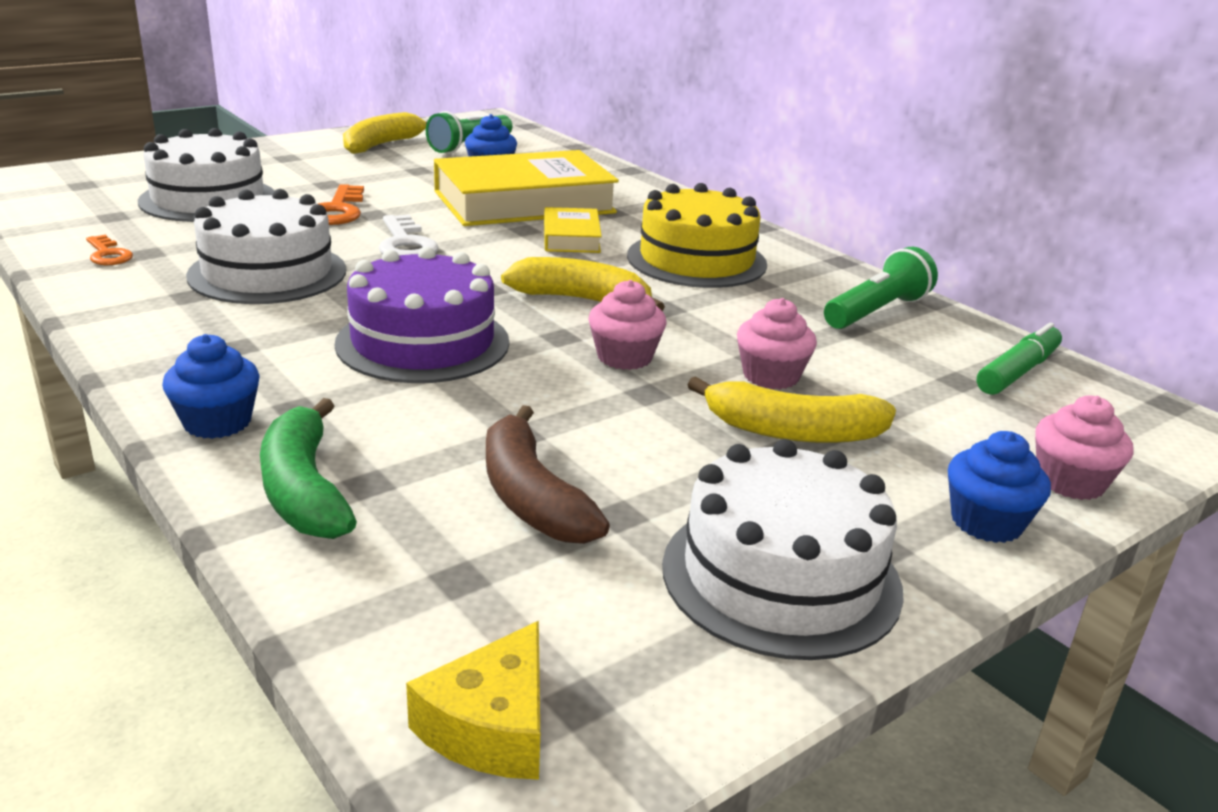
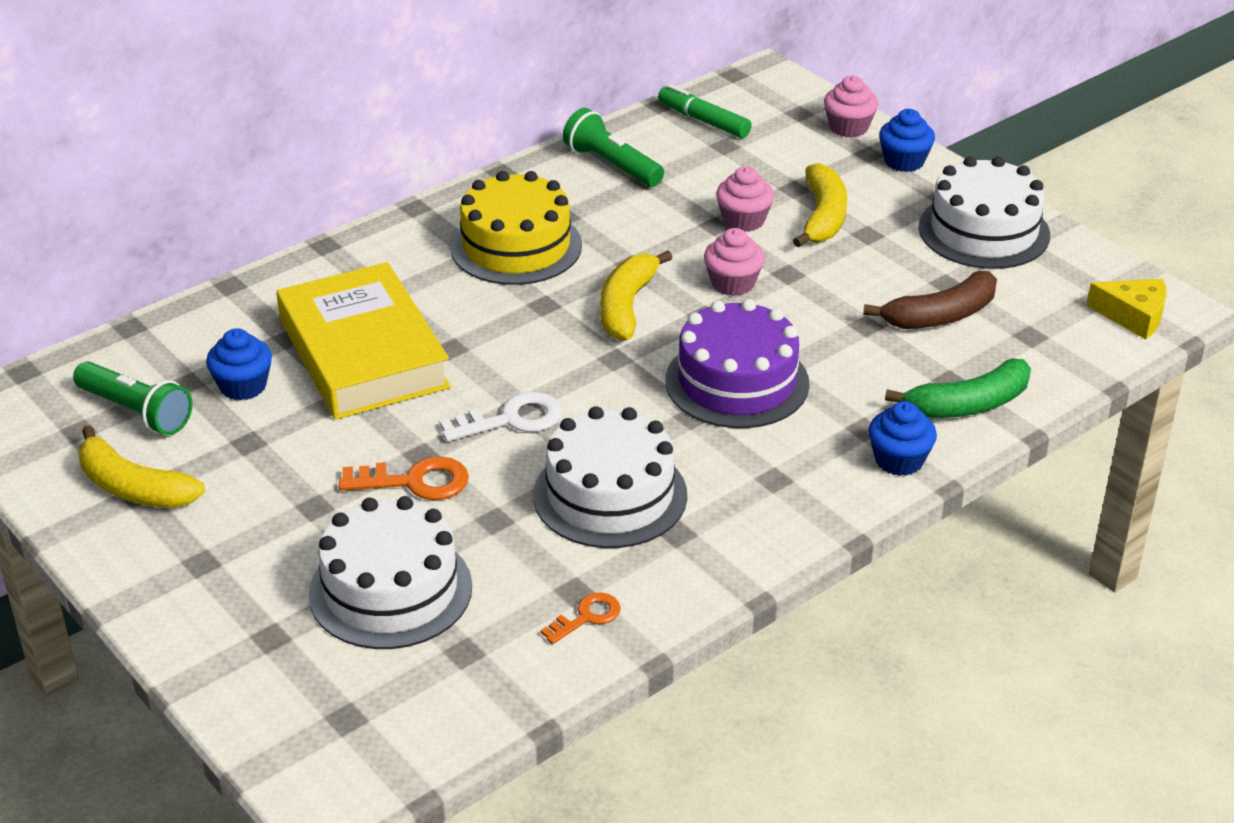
camera: 90 degrees left, 10 degrees up
yellow book [544,207,602,253] -> none

